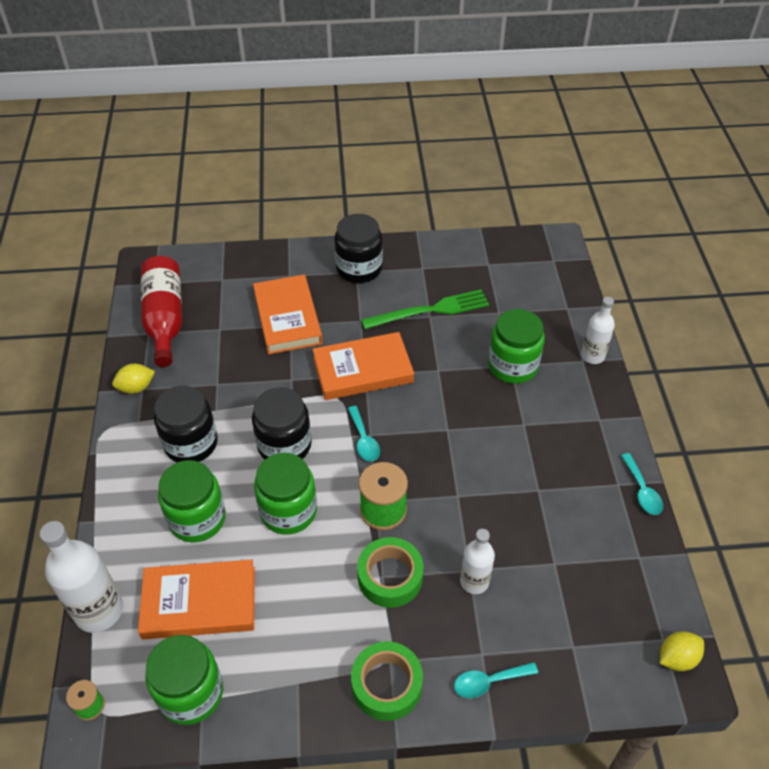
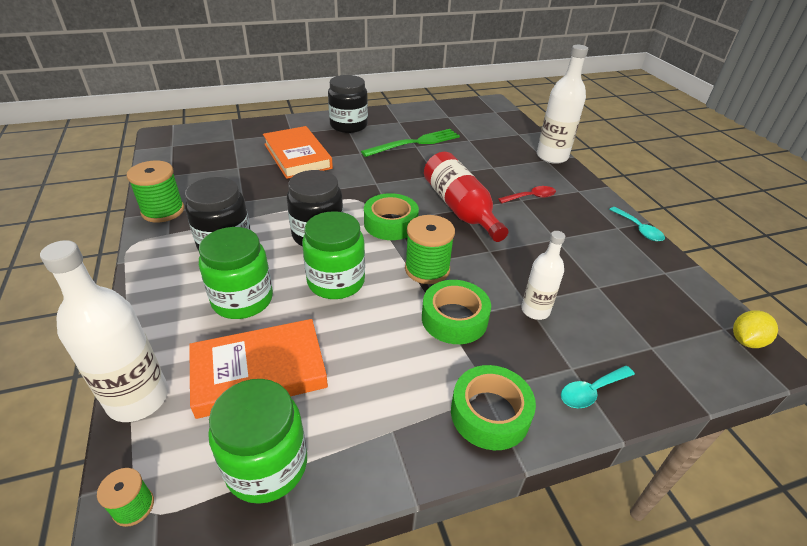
camera: 15 degrees left, 10 degrees down
yellow lemon [112,364,155,394] -> green spool [127,161,184,222]
red bottle [141,256,182,367] -> red bottle moved to [424,152,508,242]
orange book [312,332,414,400] -> none
turquoise spoon [348,406,380,461] -> green tape [364,193,419,240]
green jar [488,309,545,384] -> none
white bottle [581,297,615,364] -> white bottle [537,45,588,164], size x1.64
none -> red spoon [498,186,556,203]

